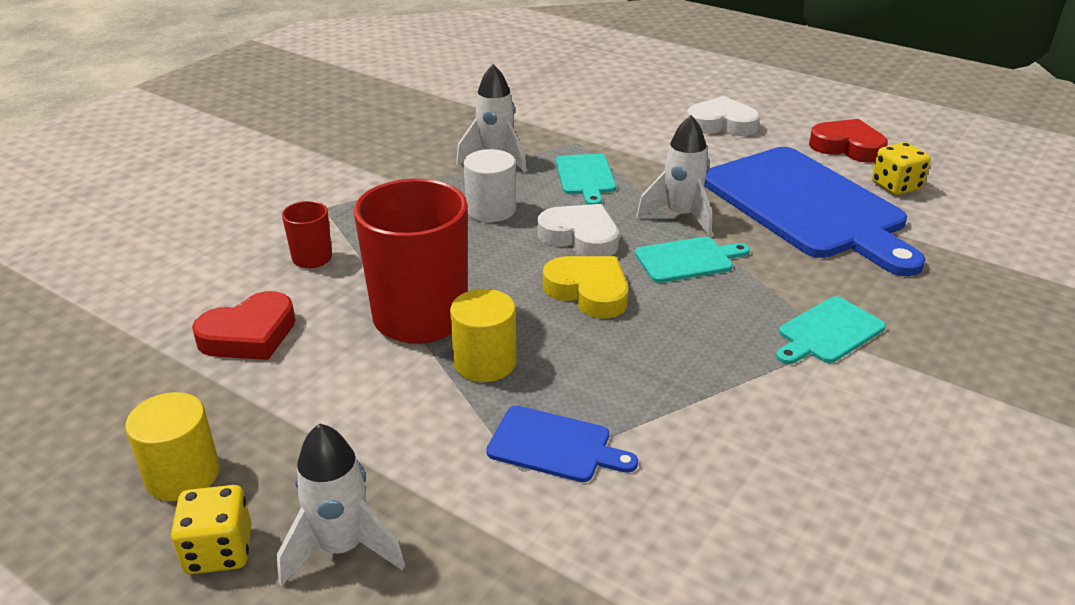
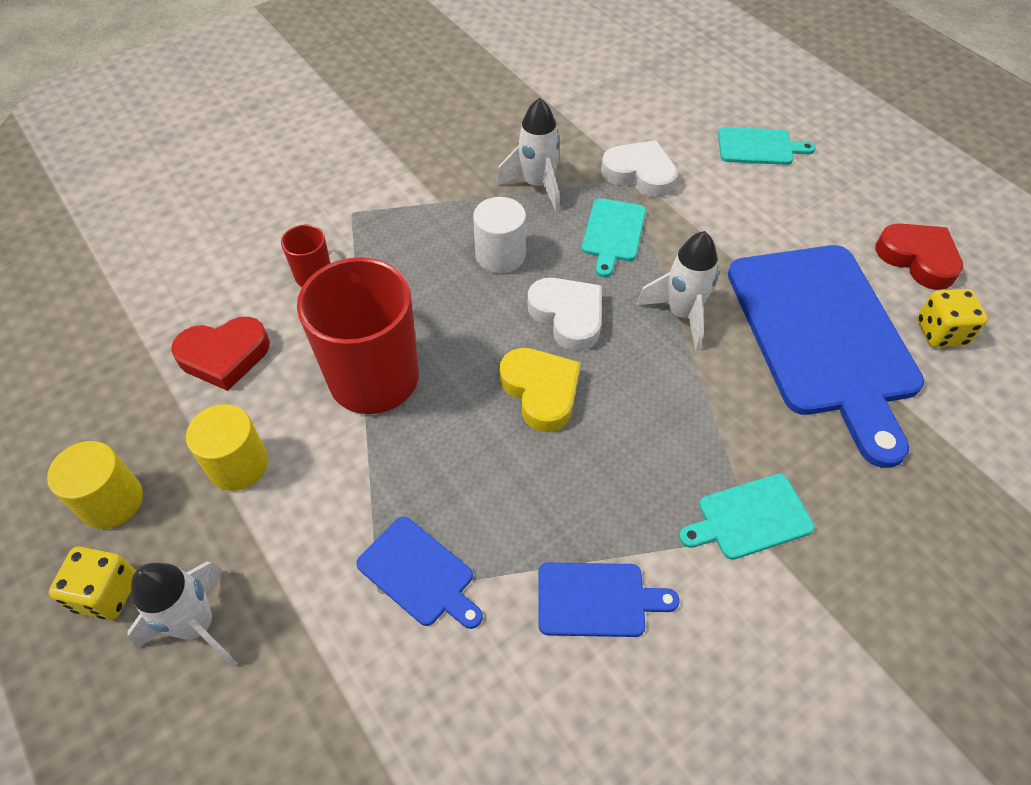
camera: 20 degrees right, 20 degrees up
yellow cylinder [450,289,517,382] -> yellow cylinder moved to [186,404,268,491]
turquoise cutting board [635,237,750,283] -> turquoise cutting board moved to [718,127,816,165]
white heart [686,96,760,136] -> white heart moved to [601,140,678,198]
none -> blue cutting board [538,562,680,637]

